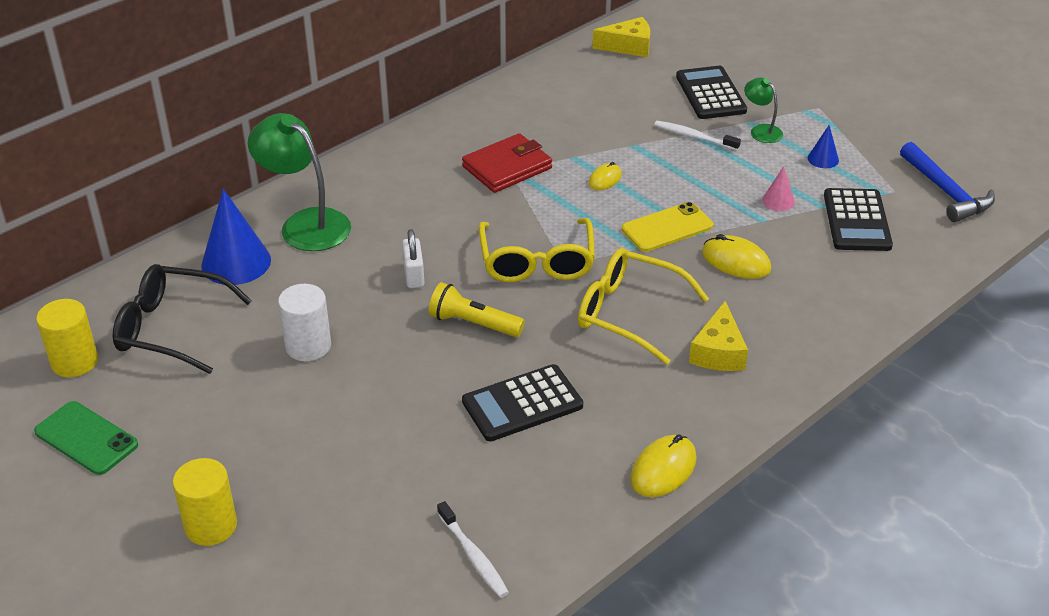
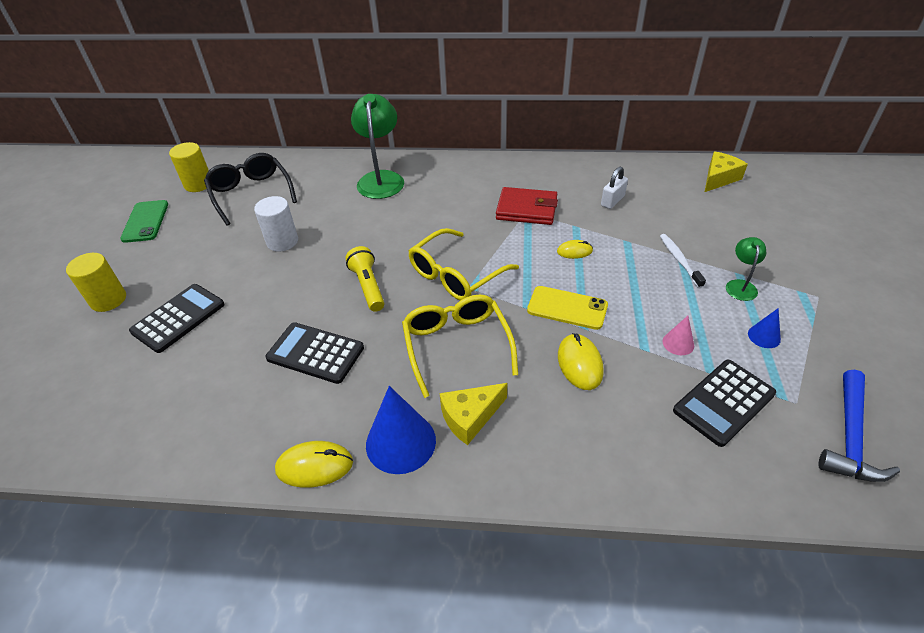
camera: 50 degrees right, 5 degrees up
blue cone [201,189,271,285] -> blue cone moved to [366,386,436,474]
white padlock [402,229,424,288] -> white padlock moved to [601,167,628,209]
white toothbrush [437,501,509,598] -> none
yellow cheese [593,17,650,57] -> yellow cheese turned 90 degrees counterclockwise [705,151,748,192]
black calculator [676,66,747,119] -> black calculator moved to [129,284,225,353]

